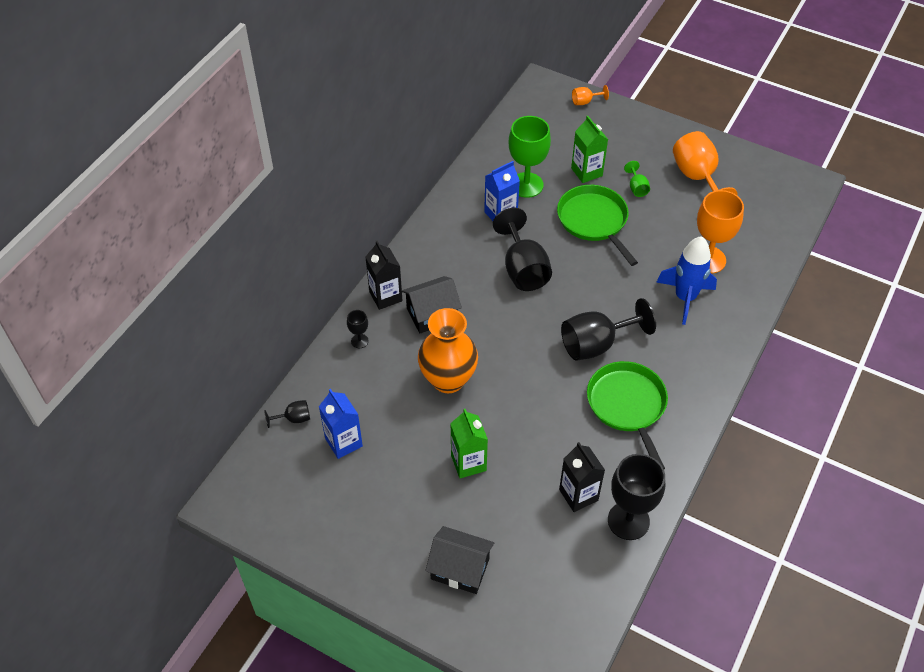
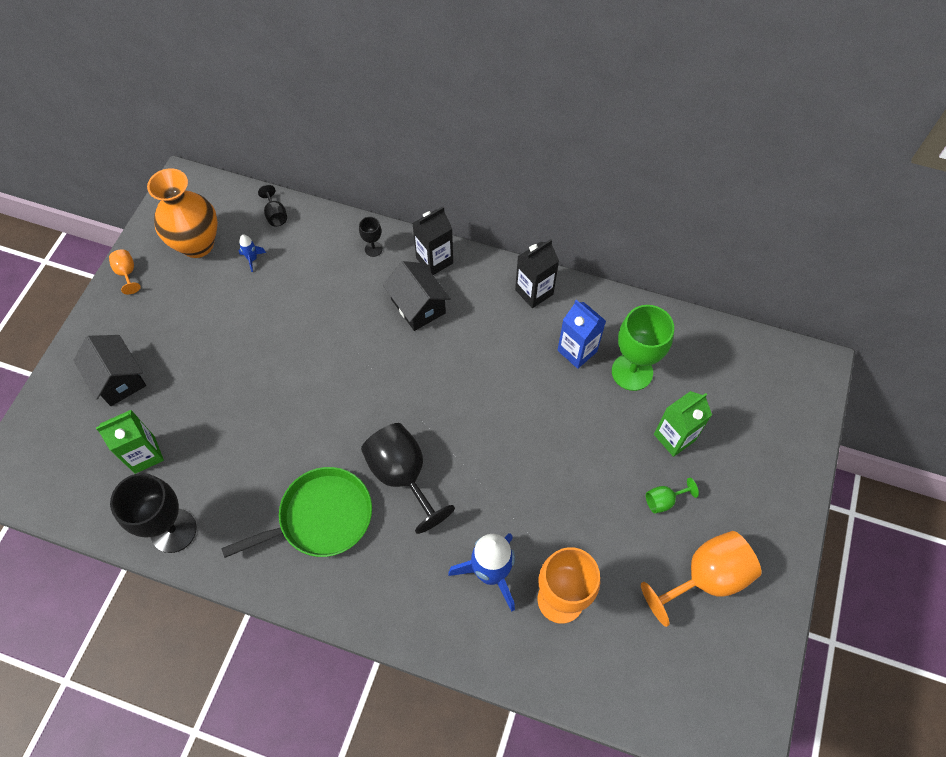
camera: 80 degrees right, 10 degrees up
blue carton [319,389,363,459] -> blue rocket [238,235,266,272]
orange vase [418,308,478,393] -> orange vase moved to [147,168,218,258]
black house [425,526,494,594] -> black house turned 45 degrees counterclockwise [73,335,146,406]
green carton [450,409,488,478] -> green carton moved to [96,410,164,474]
black goblet [493,208,552,291] -> none
green pan [557,185,638,266] -> none
black carton [559,442,605,512] -> black carton moved to [515,239,559,308]
orange goblet [572,85,609,105] -> orange goblet moved to [109,249,141,294]

